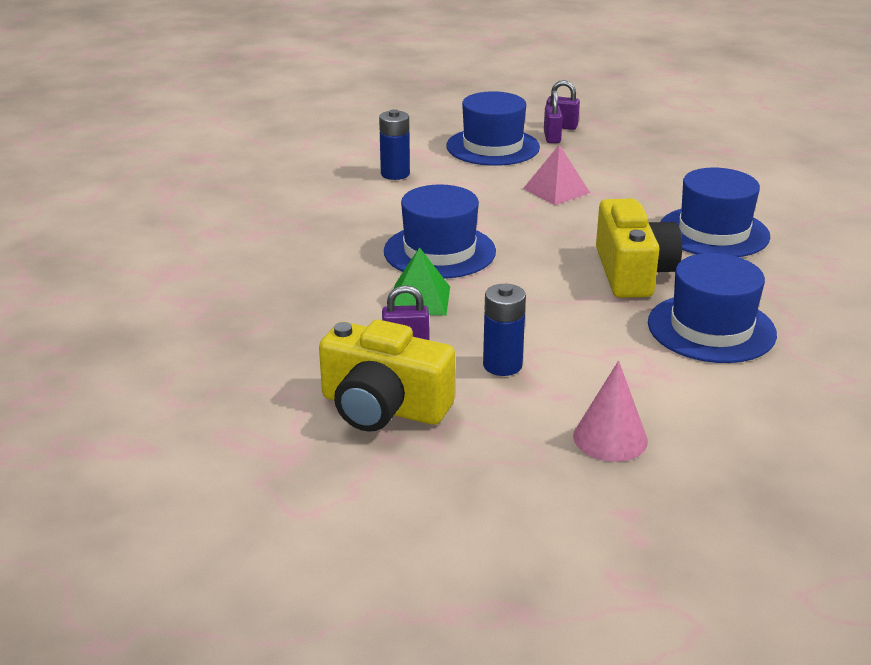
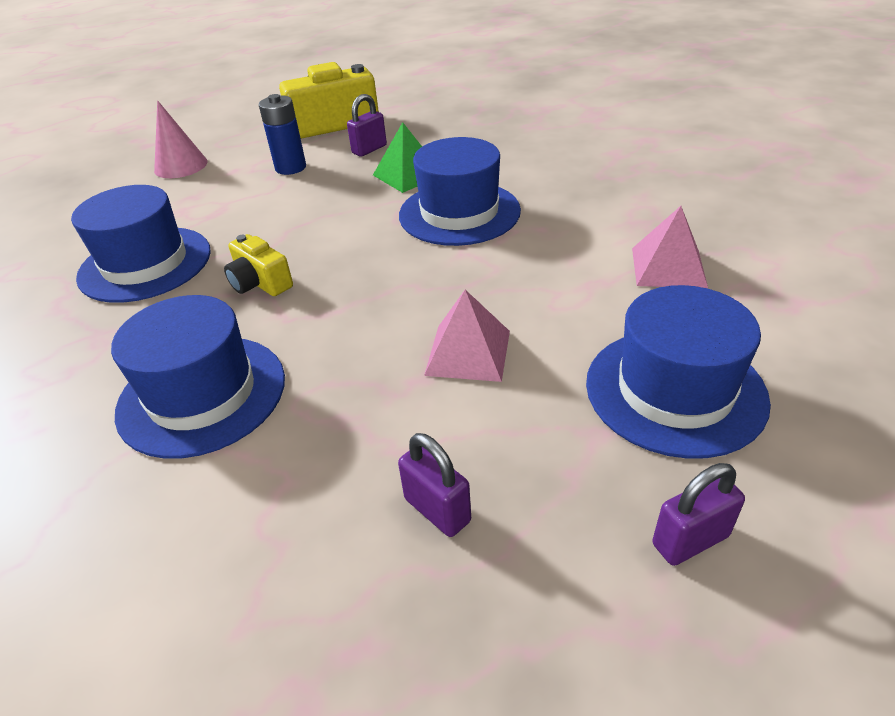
camera: 140 degrees right, 10 degrees up
blue battery [379,109,410,180] -> pink pyramid [632,206,708,288]
purple padlock [544,90,563,143] -> purple padlock moved to [398,433,471,537]
yellow camera [596,199,682,298] -> yellow camera [224,234,293,296], size x0.54

